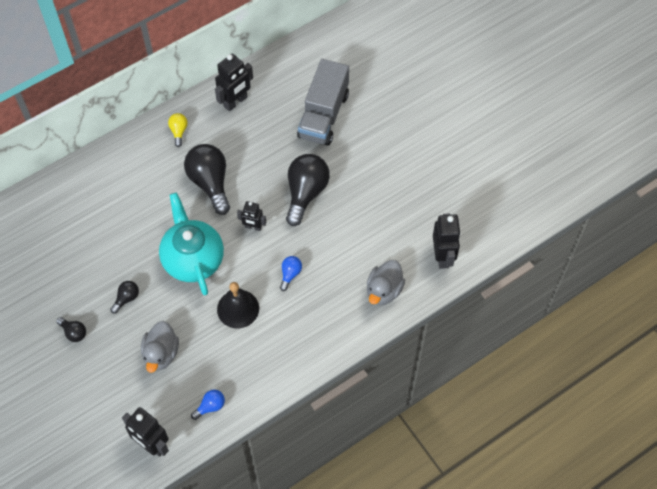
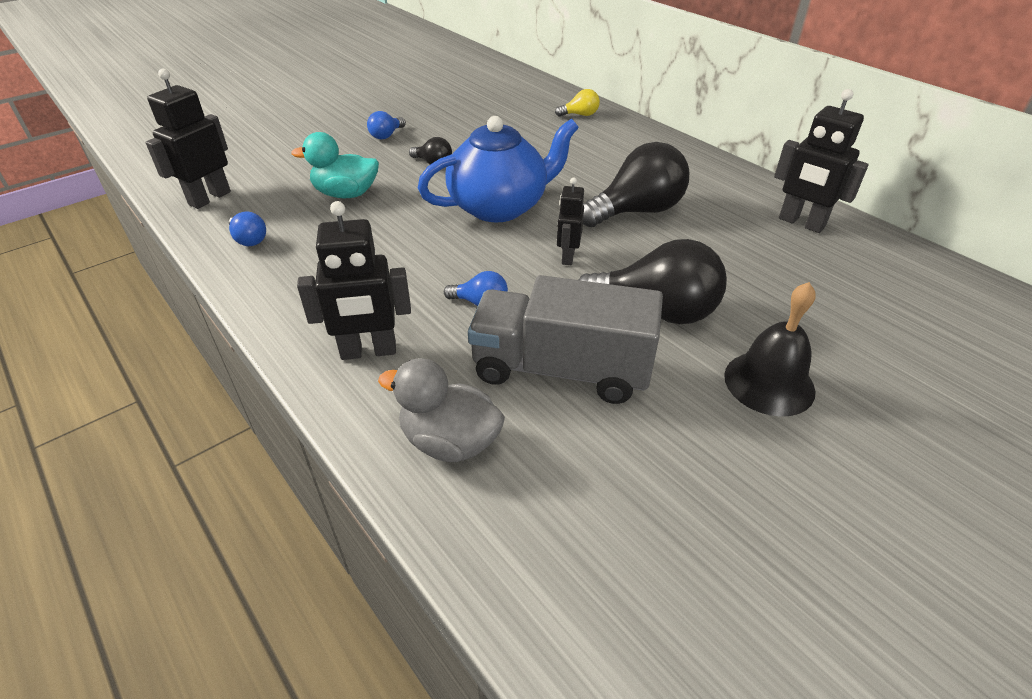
camera: 85 degrees right, 20 degrees down
black light bulb [56,317,86,342] -> blue light bulb [367,111,406,139]
grey duck [141,321,179,373] -> turquoise duck [291,132,379,198]
turquoise teapot [159,193,224,295] -> blue teapot [418,116,579,222]
yellow light bulb [168,113,188,147] -> yellow light bulb moved to [555,89,600,117]
black bell [217,282,259,328] -> black bell moved to [724,282,816,417]
grey truck [297,59,349,146] -> grey truck moved to [468,275,663,404]
black robot [433,213,461,269] -> black robot moved to [297,201,411,360]

